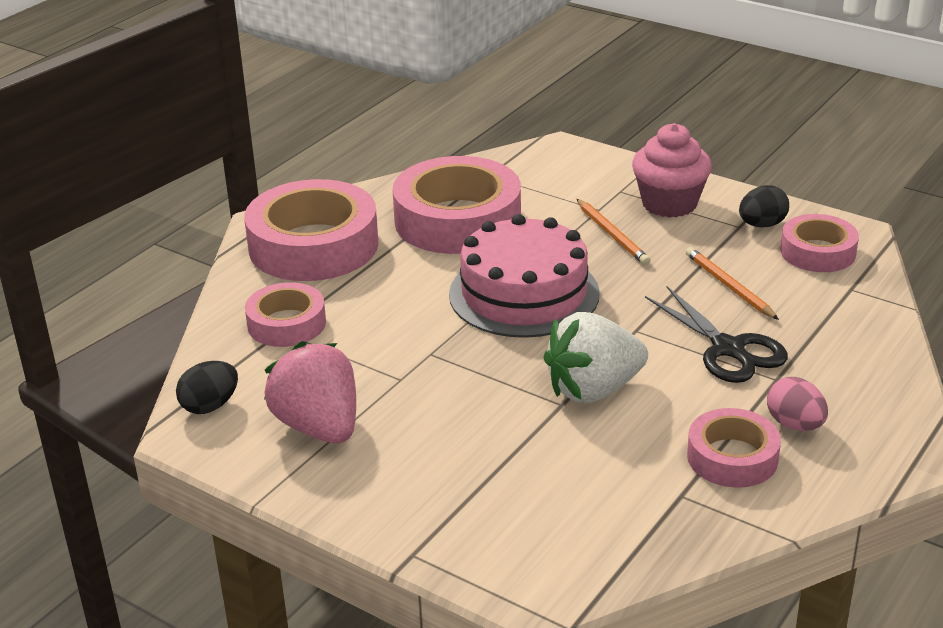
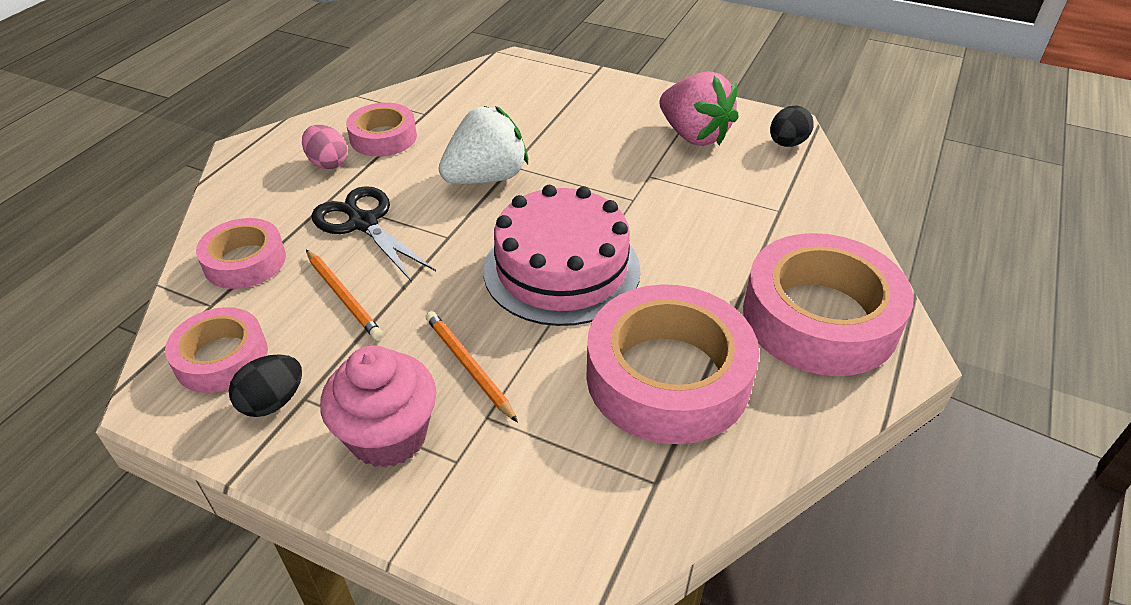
camera: 170 degrees right, 10 degrees up
pink tape [245,282,326,347] -> pink tape moved to [196,218,286,289]

